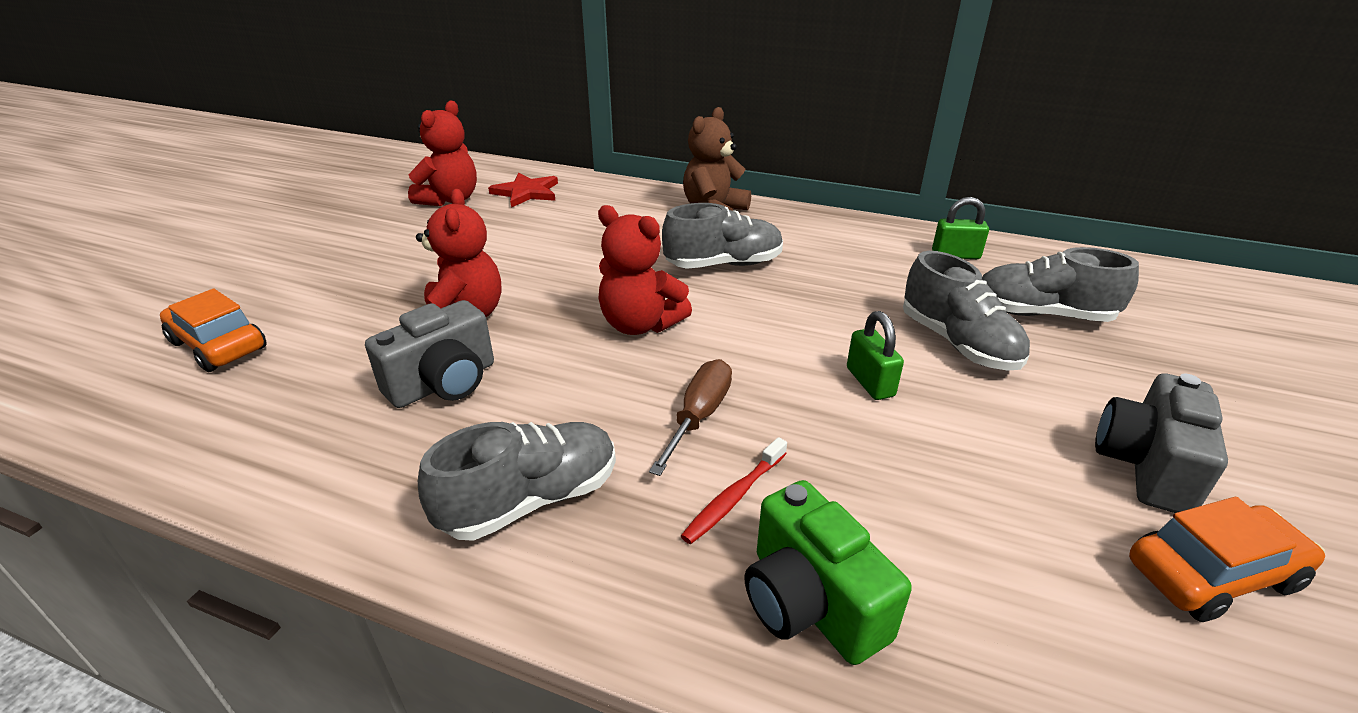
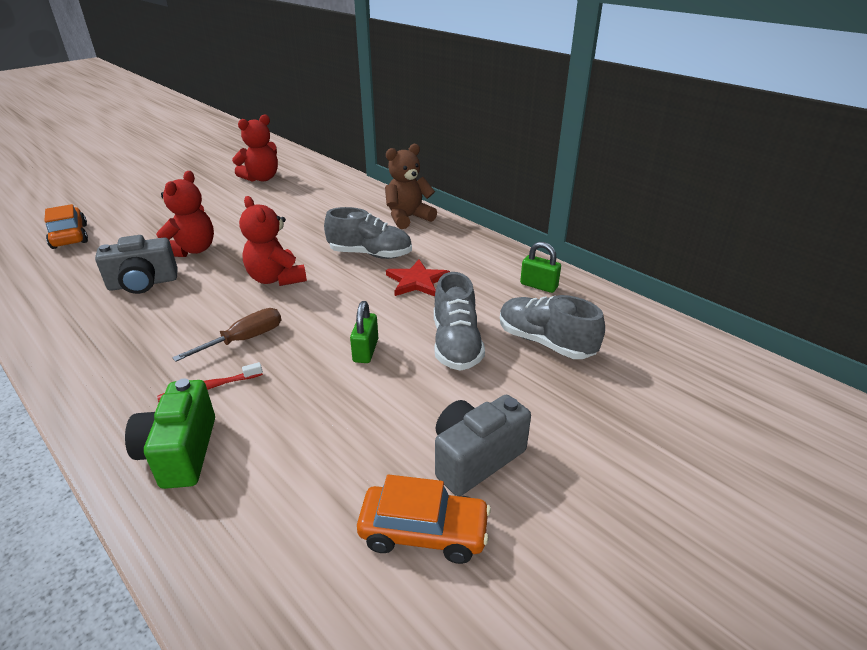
camera: 25 degrees right, 0 degrees up
grey shoe [418,422,616,541] -> none
red star [488,173,558,208] -> red star moved to [386,259,450,297]

